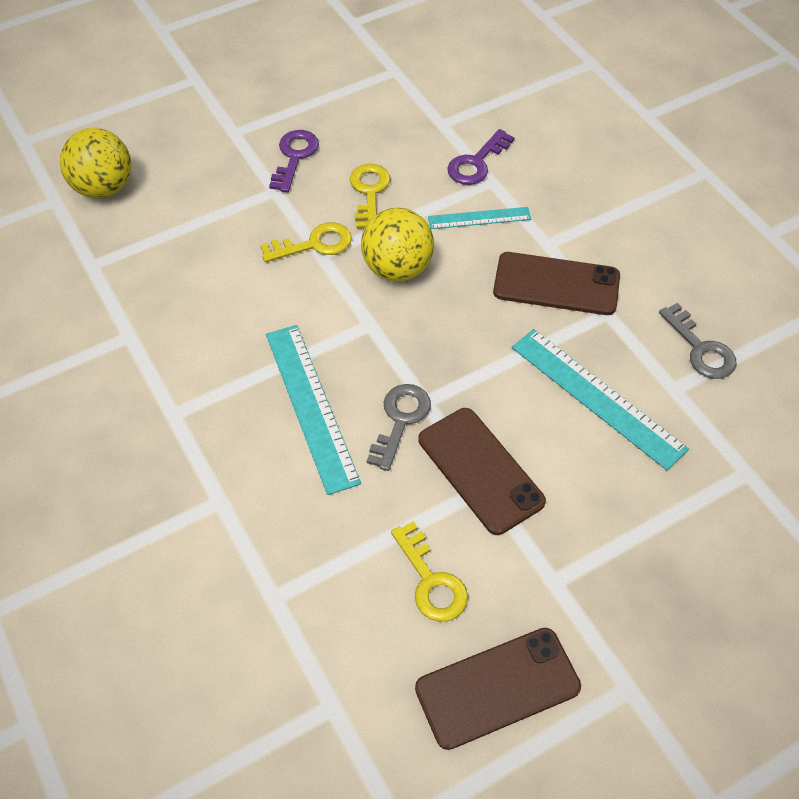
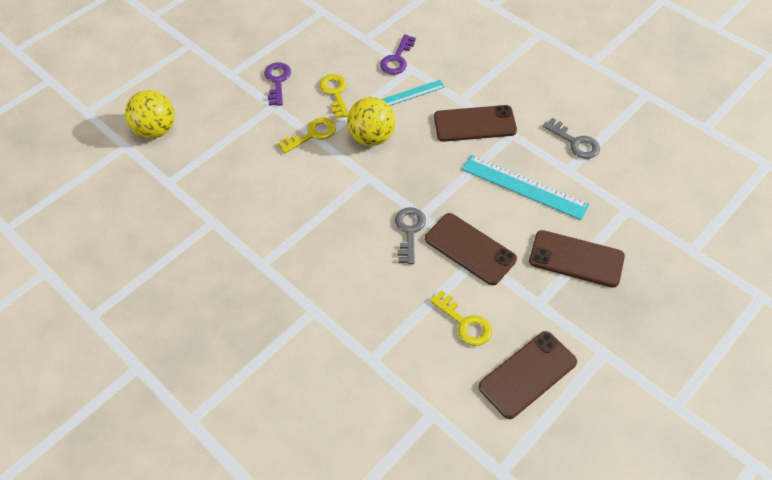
camera: 15 degrees left, 0 degrees up
turquoise ruler [266,325,361,495] -> none
none -> brown phone [529,230,625,288]

